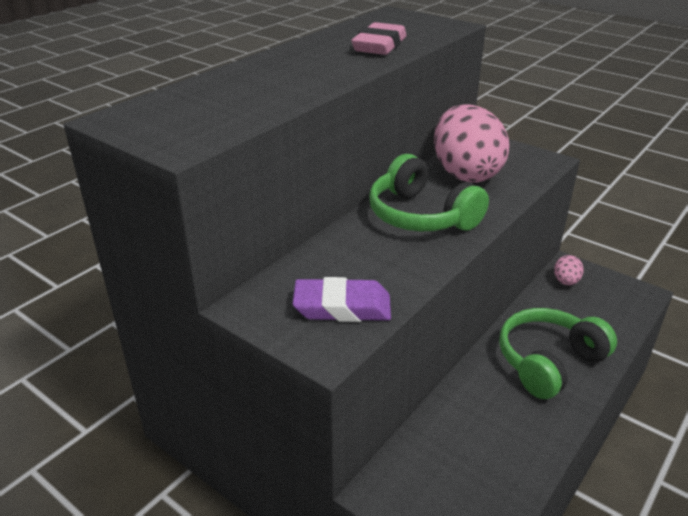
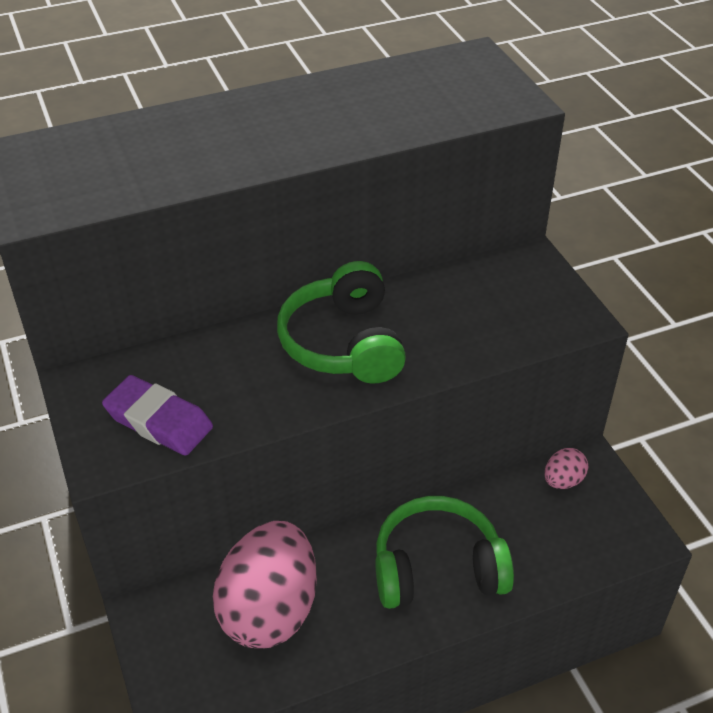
camera: 30 degrees right, 10 degrees up
pink eraser [351,22,406,55] -> none
pink egg [434,104,509,182] -> pink egg moved to [212,521,317,648]

